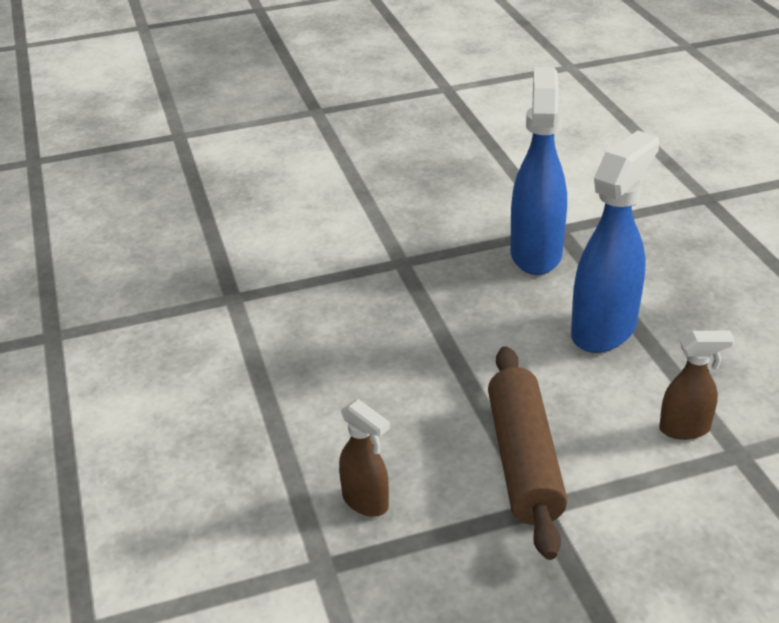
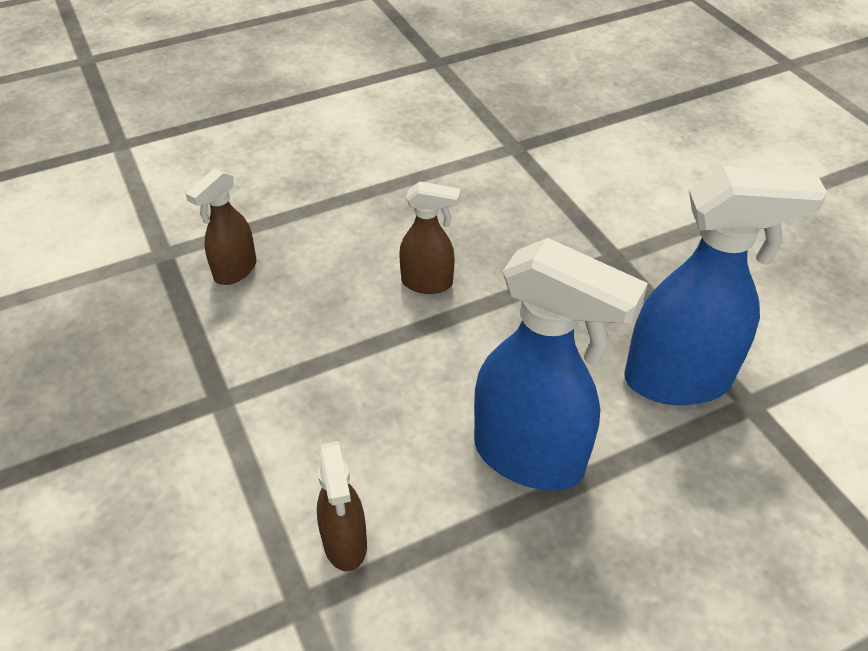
camera: 80 degrees right, 10 degrees up
brown rolling pin [488,346,567,560] -> none
none -> brown spray bottle [399,181,460,294]

